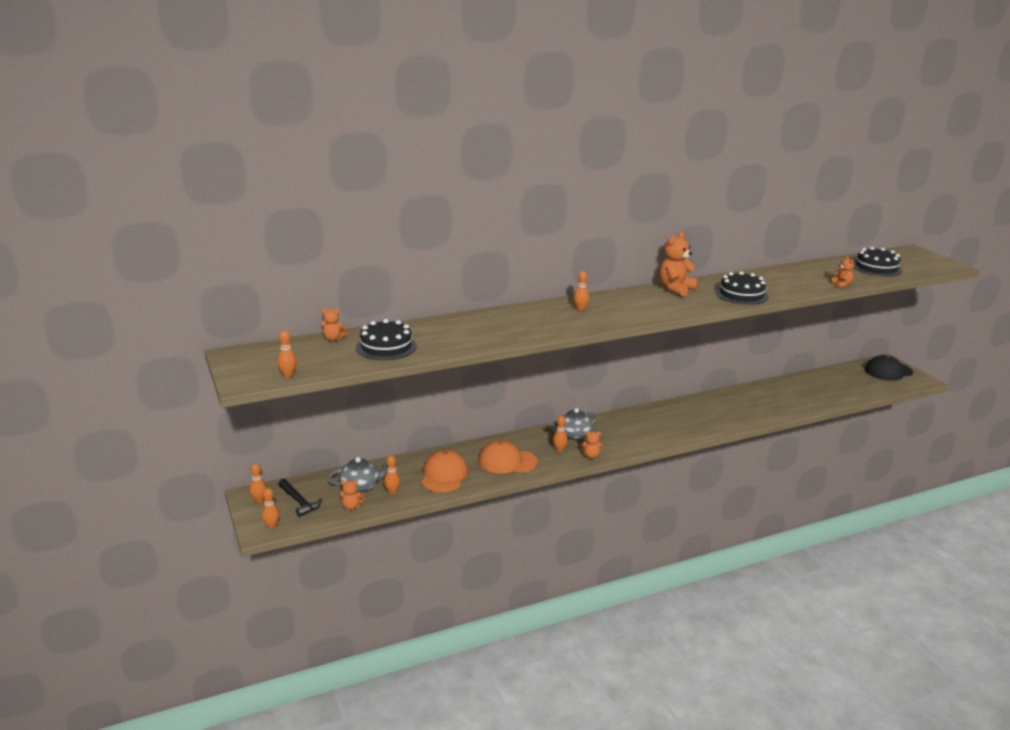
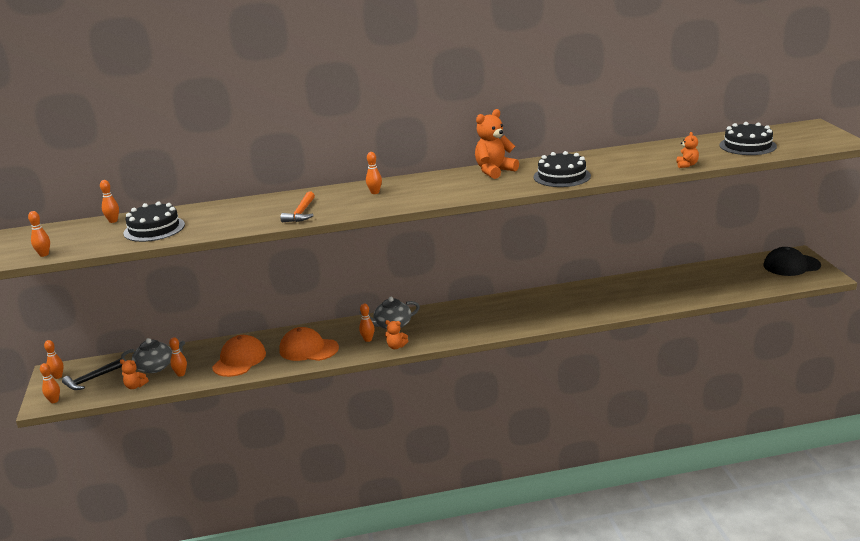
camera: 15 degrees right, 0 degrees up
black hammer [278,479,322,517] -> black hammer turned 75 degrees clockwise [62,358,122,390]
orange teddy bear [321,308,347,341] -> orange bowling pin [100,180,119,223]
none -> orange hammer [280,191,315,222]

